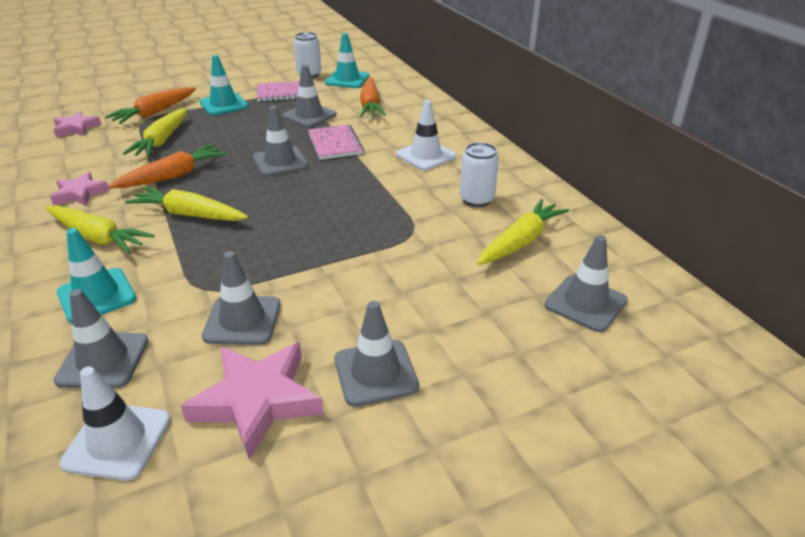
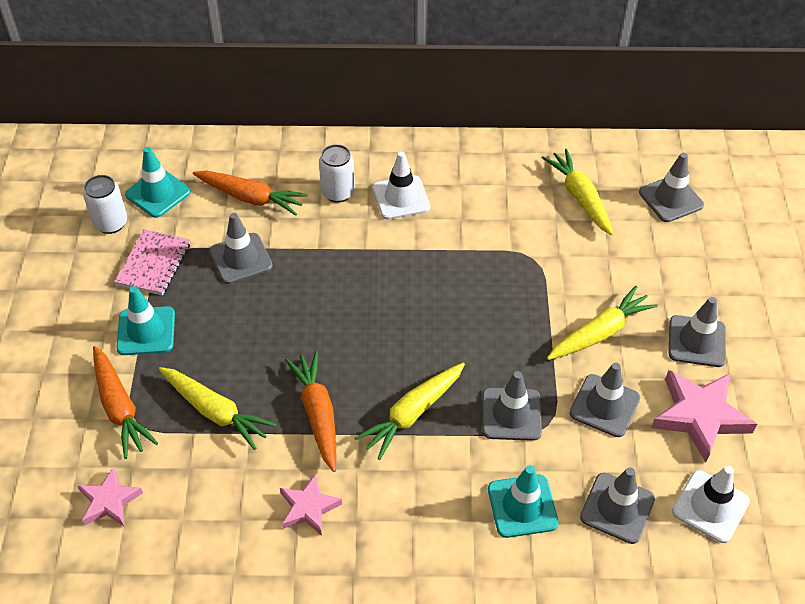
camera: 65 degrees left, 15 degrees up
yellow carrot [46,206,155,254] -> yellow carrot moved to [547,286,658,360]
grey traffic cone [253,106,308,176] -> grey traffic cone moved to [482,371,542,441]
pink notebook [308,124,364,160] -> none
white can [460,142,499,207] -> white can moved to [319,144,355,203]

